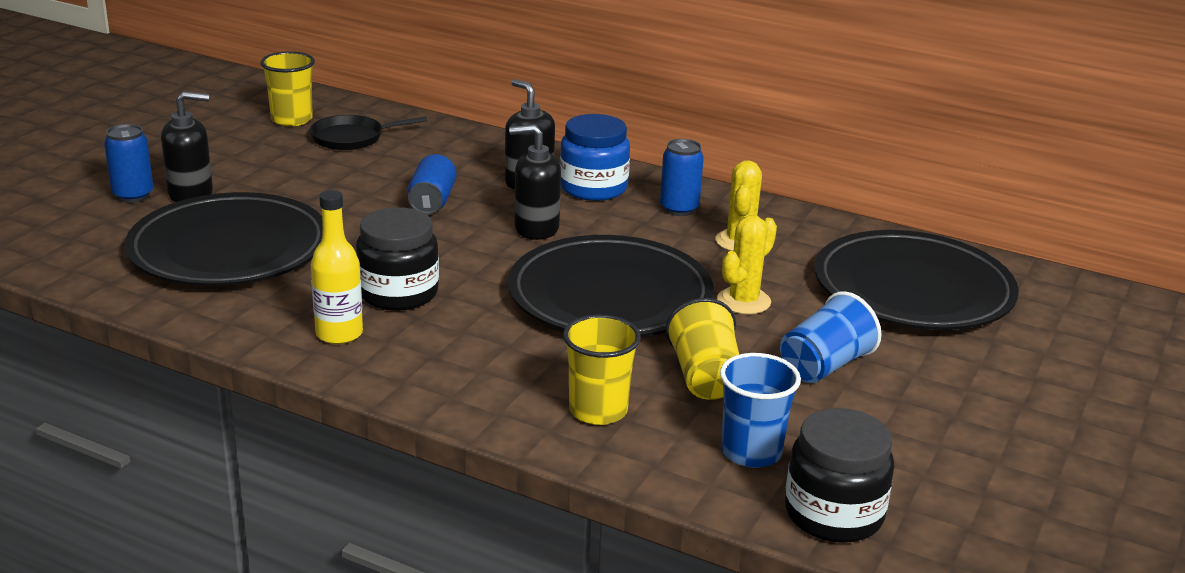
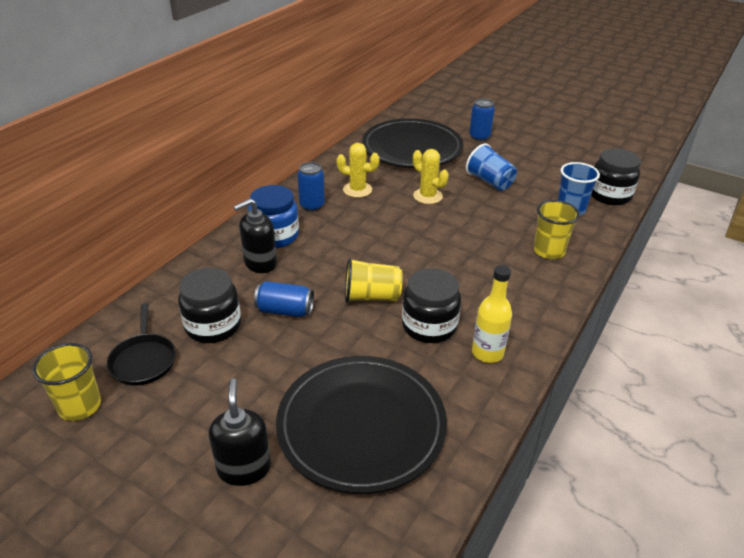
camera: 85 degrees left, 10 degrees up
blue can [104,124,154,203] -> blue can moved to [469,98,495,141]
black plate [508,235,713,337] -> none
black soap dispenser [509,124,561,240] -> none
yellow cup [665,298,739,400] -> yellow cup moved to [345,258,403,303]
none -> black jar [178,268,241,343]

